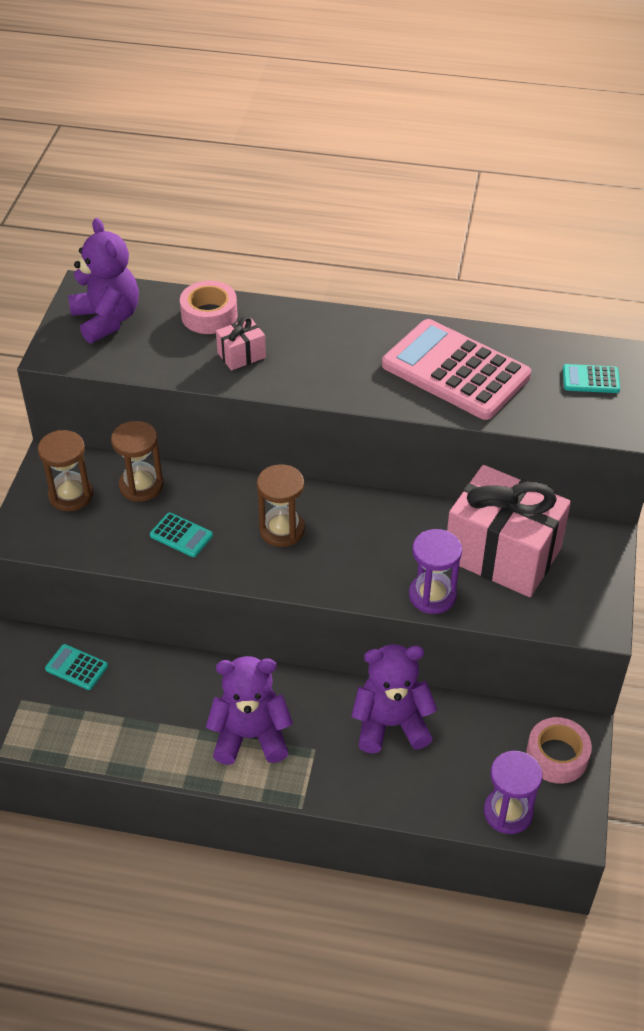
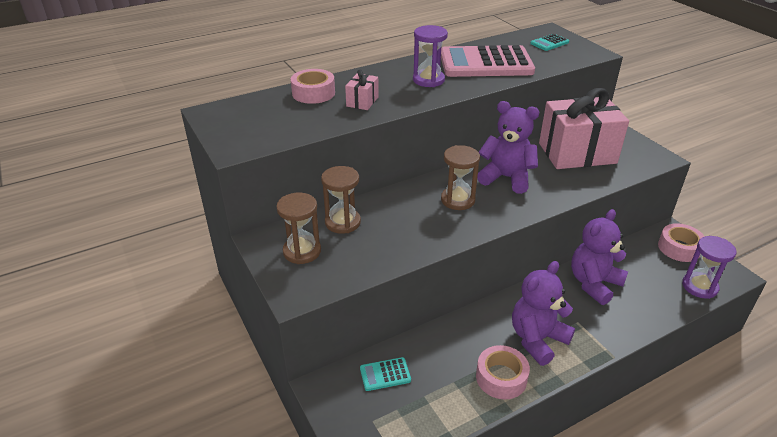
camera: 40 degrees left, 10 degrees down
purple teddy bear [68,218,139,343] -> purple teddy bear moved to [477,101,539,194]
turquoise calculator [150,512,213,557] -> none
purple hourglass [409,529,462,614] -> purple hourglass moved to [413,25,448,87]
none -> pink tape [476,345,530,399]

